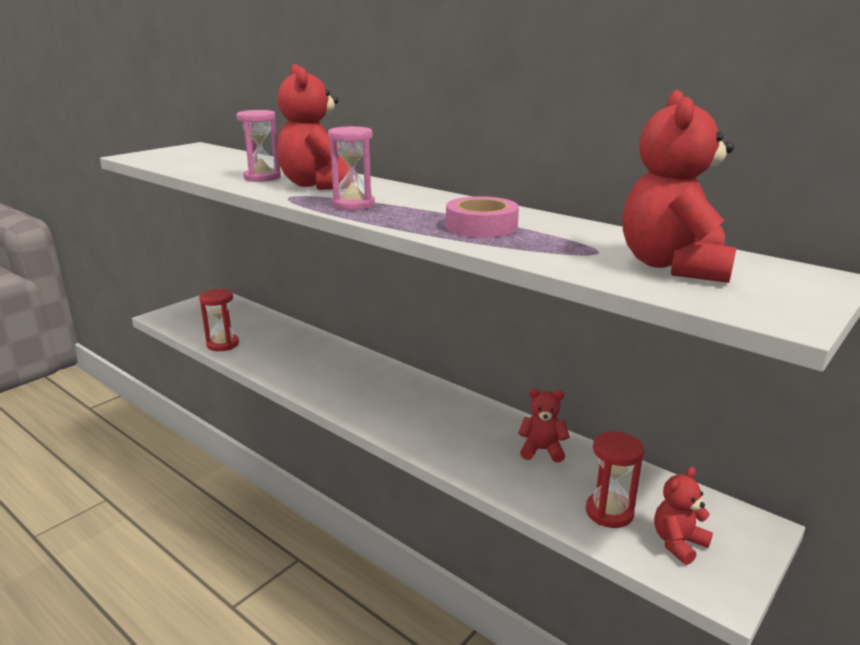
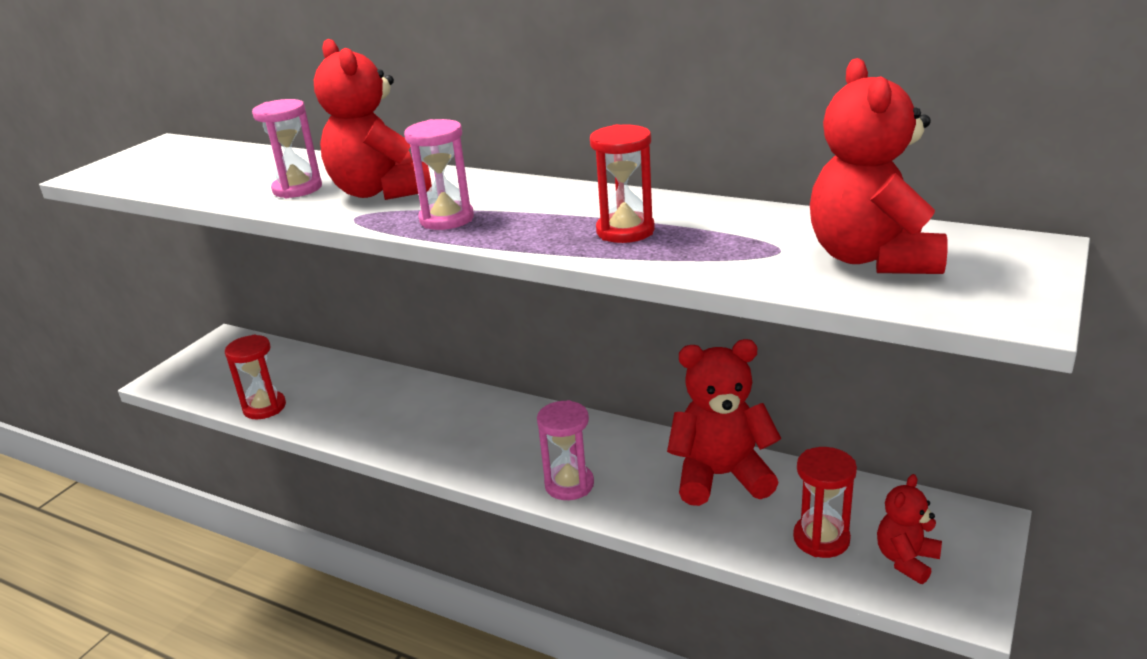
camera: 10 degrees left, 5 degrees up
pink tape [446,196,519,238] -> red hourglass [590,124,655,243]
red teddy bear [518,388,570,463] -> red teddy bear [667,339,782,506], size x1.83
none -> pink hourglass [537,400,594,500]

